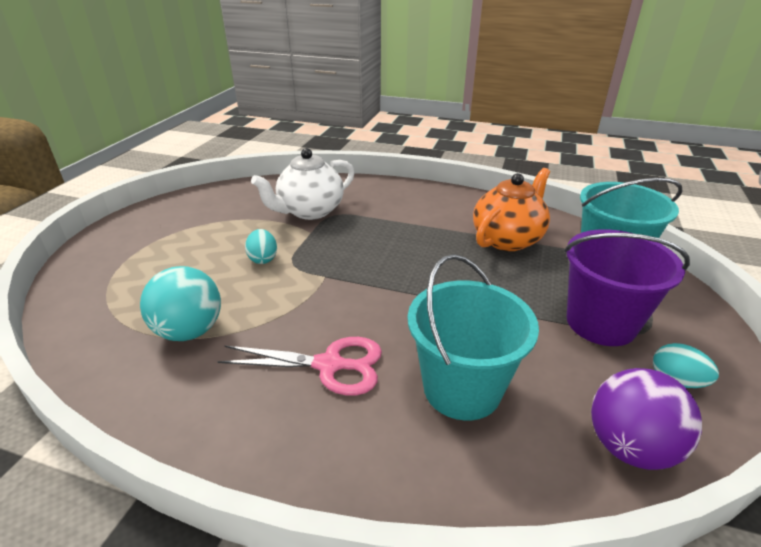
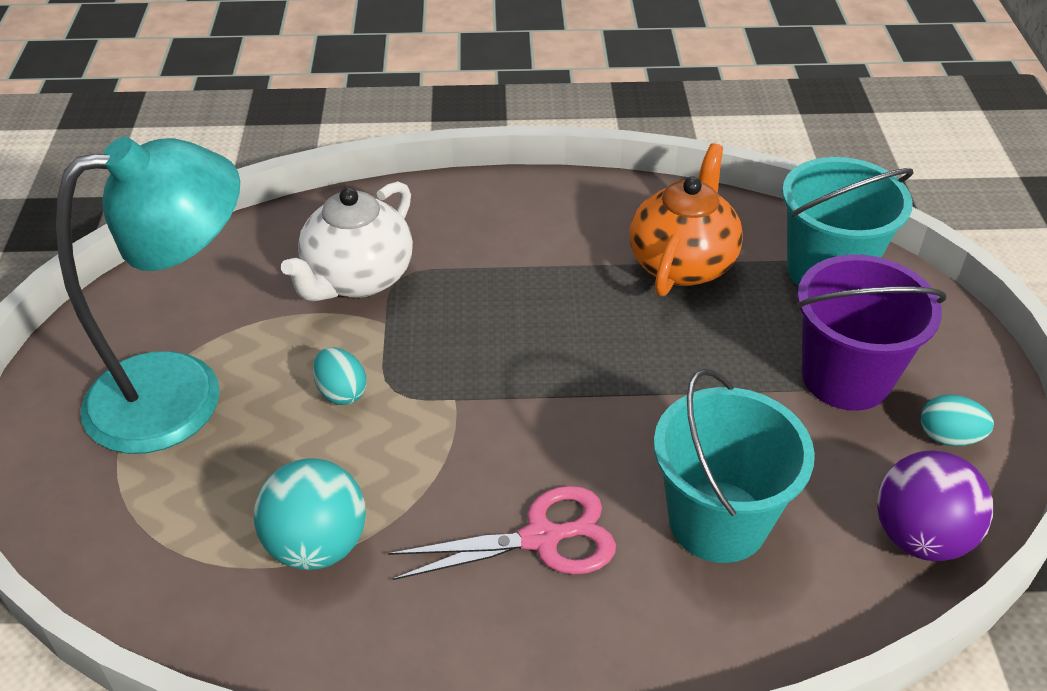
camera: 20 degrees left, 10 degrees up
none -> turquoise lamp [56,137,240,454]

